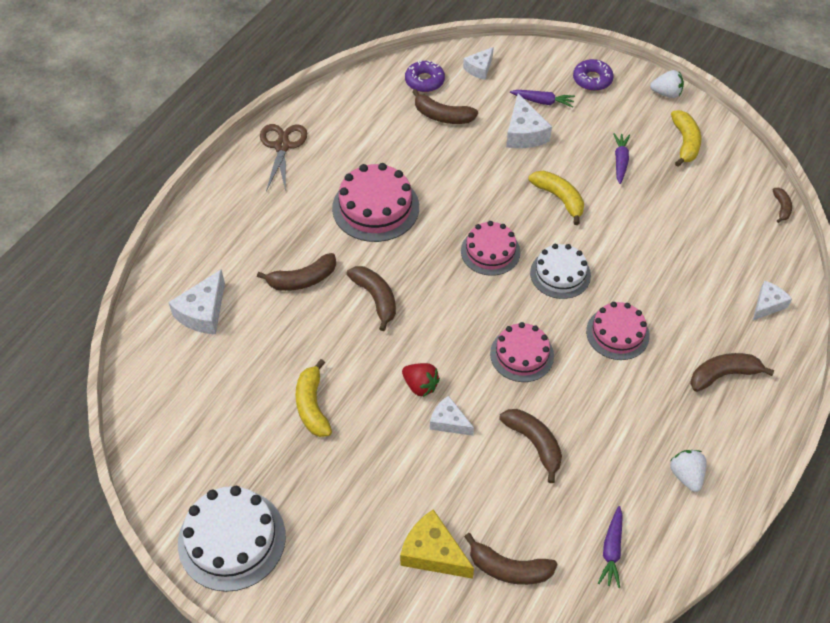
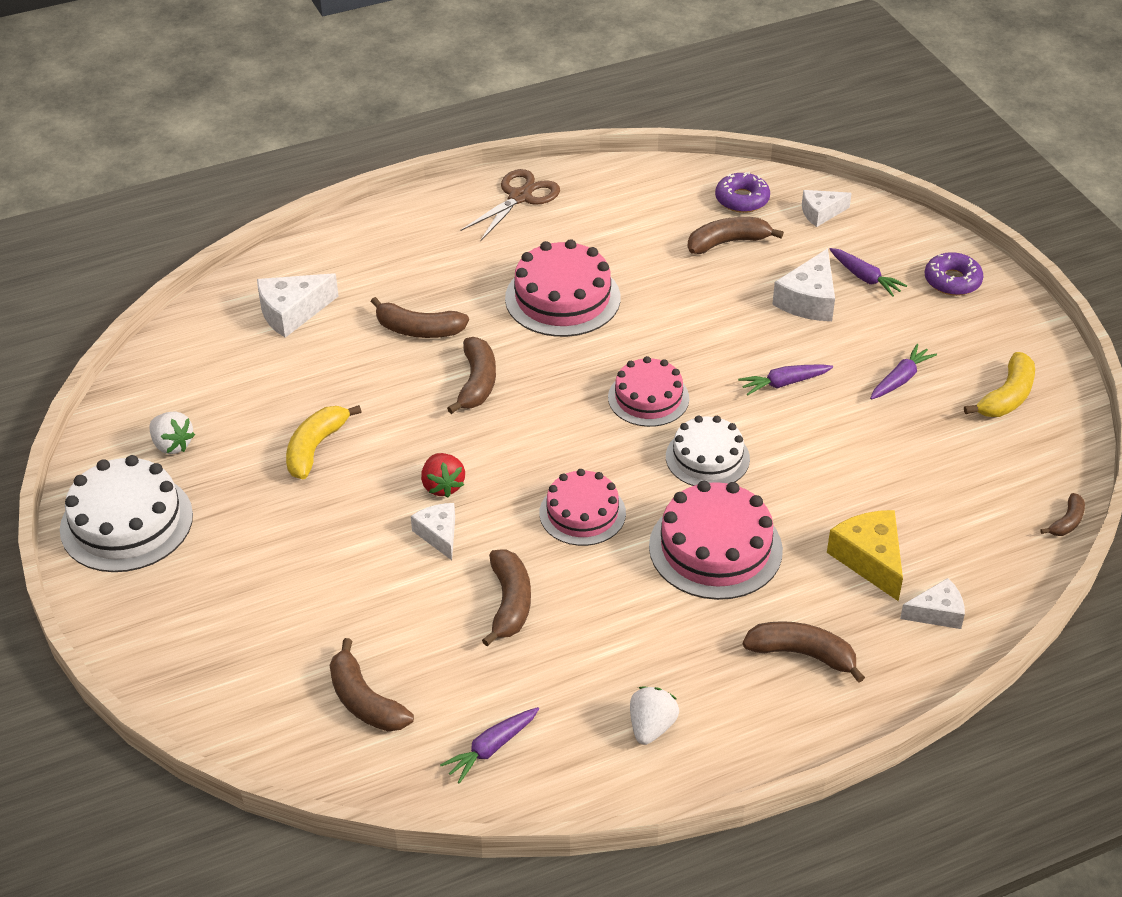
camera: 35 degrees right, 10 degrees down
yellow cheese [400,509,474,579] -> yellow cheese moved to [827,510,903,601]
brown banana [412,89,478,124] -> brown banana turned 105 degrees clockwise [688,217,784,254]
yellow banana [528,171,584,225] -> purple carrot [738,365,833,396]
pink cake [586,302,650,360] -> pink cake [649,481,783,600], size x1.51
white strawberry [650,70,684,98] -> white strawberry moved to [149,412,195,454]

